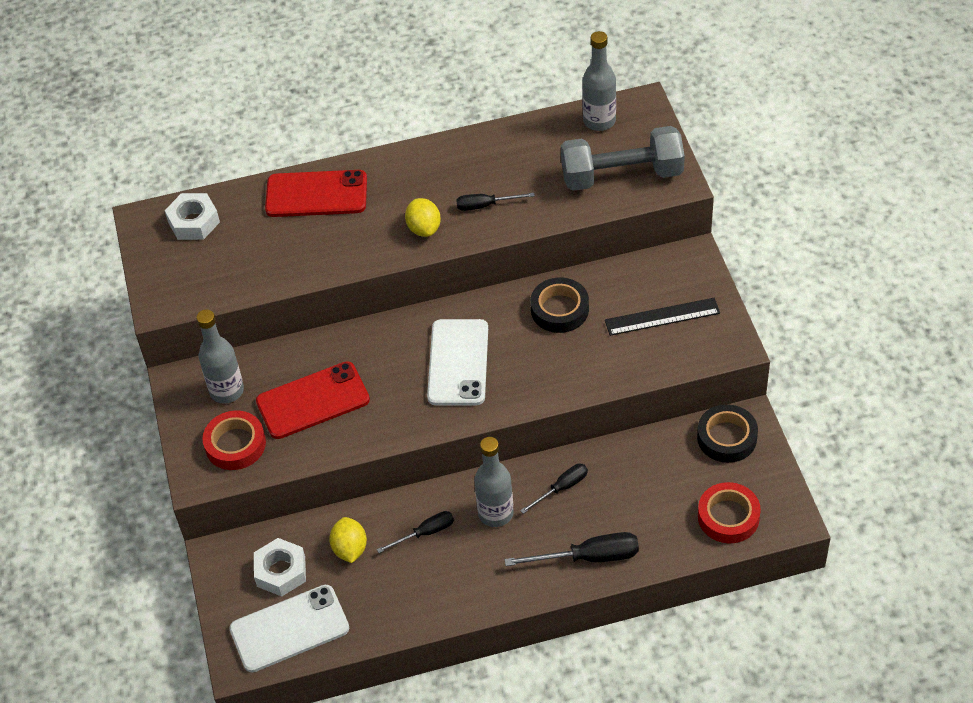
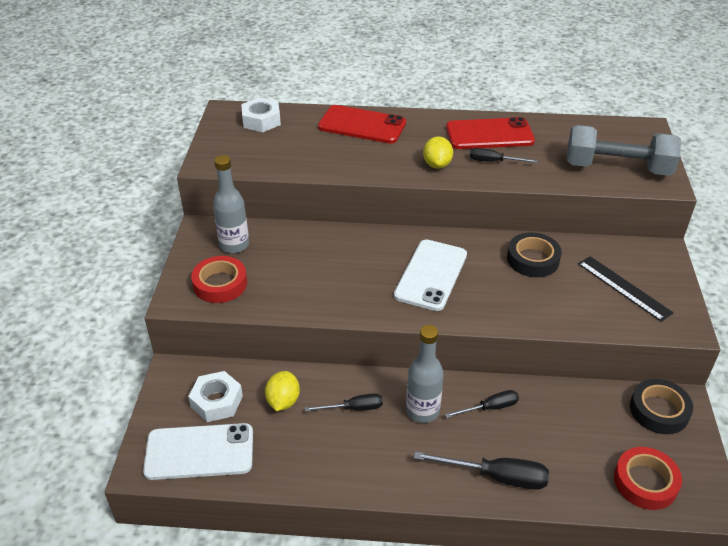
camera: 15 degrees right, 10 degrees down
red phone [256,361,370,439] -> red phone moved to [446,117,535,149]
grey bottle [582,31,616,131] -> none
black ruler [605,298,720,336] -> black ruler turned 45 degrees clockwise [578,256,674,322]

